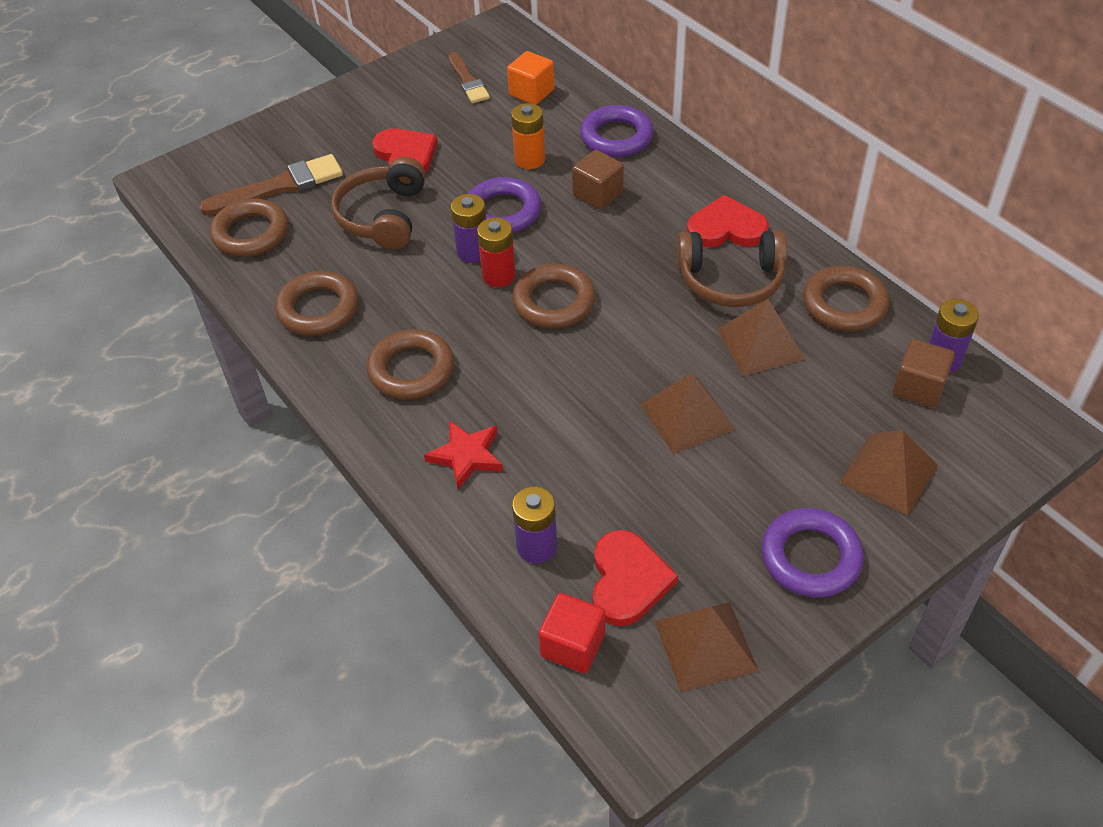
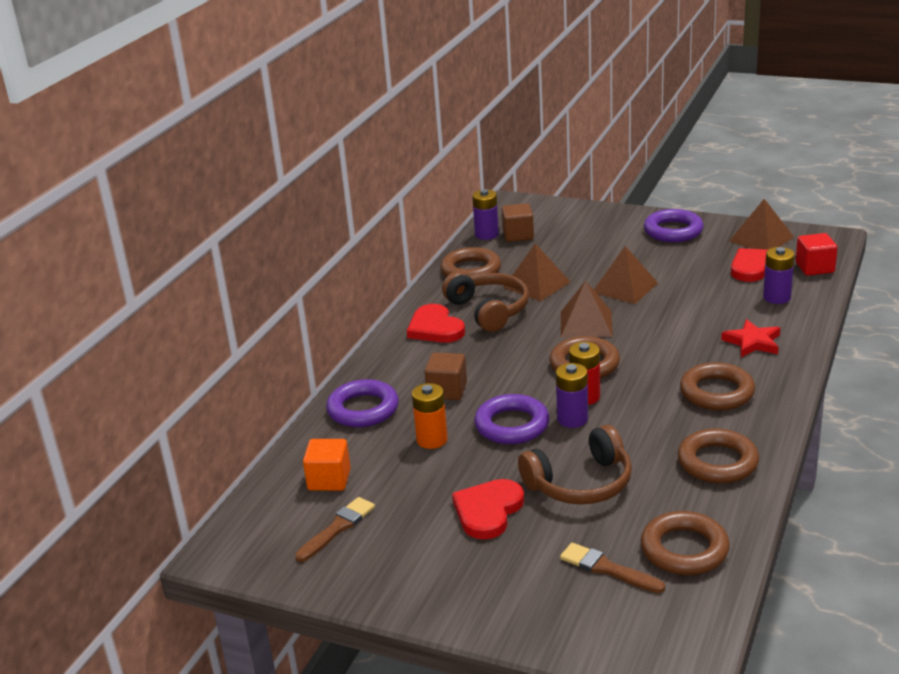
camera: 120 degrees left, 20 degrees down
brown brush [199,154,343,215] -> brown brush [560,543,665,593], size x0.65
brown pyramid [839,430,938,516] -> brown pyramid moved to [561,281,613,338]

